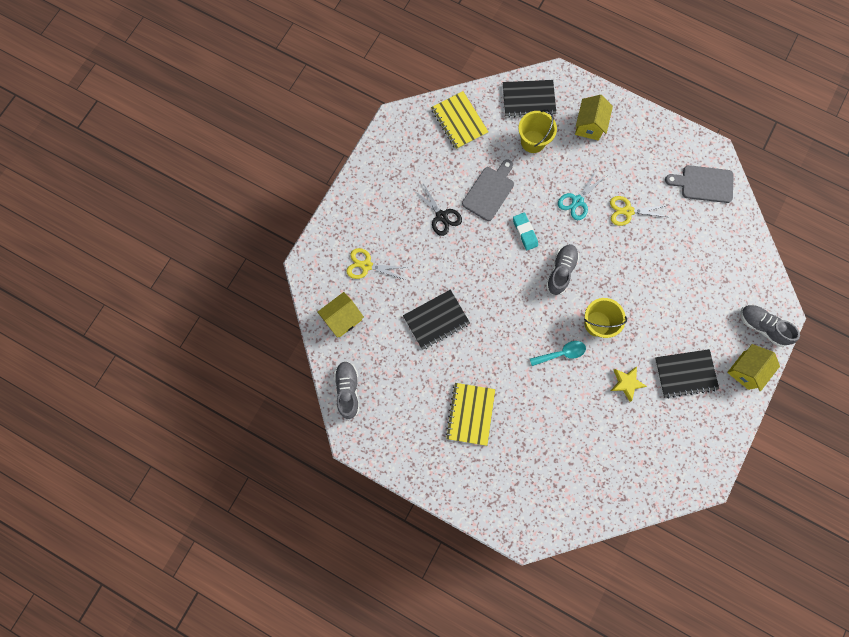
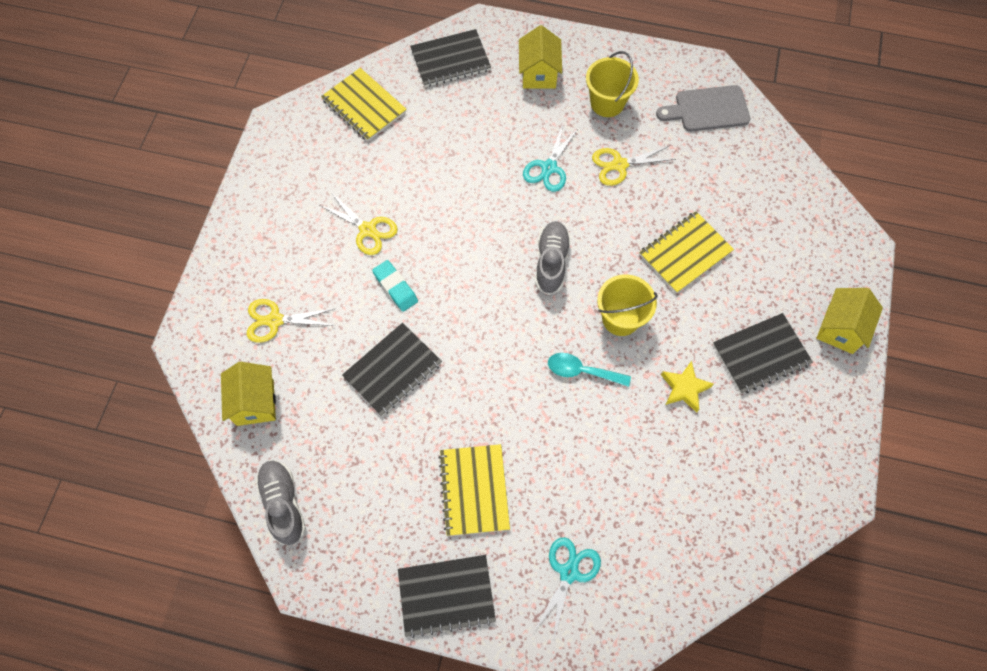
camera: 15 degrees left, 10 degrees down
yellow house [318,292,364,338] -> yellow house turned 45 degrees counterclockwise [221,362,276,426]
black scissors [412,183,462,236] -> yellow scissors [319,192,398,255]
grey cutting board [462,159,514,221] -> none
turquoise eraser [513,213,538,250] -> turquoise eraser moved to [372,260,418,312]
yellow bucket [518,110,557,153] -> yellow bucket moved to [586,51,639,117]
turquoise spoon [530,341,586,366] -> turquoise spoon turned 135 degrees counterclockwise [548,353,631,387]
grey shoe [741,305,800,347] -> none
none -> black notebook [398,555,496,638]
none -> turquoise scissors [533,537,601,642]
none -> yellow notebook [639,211,734,294]

